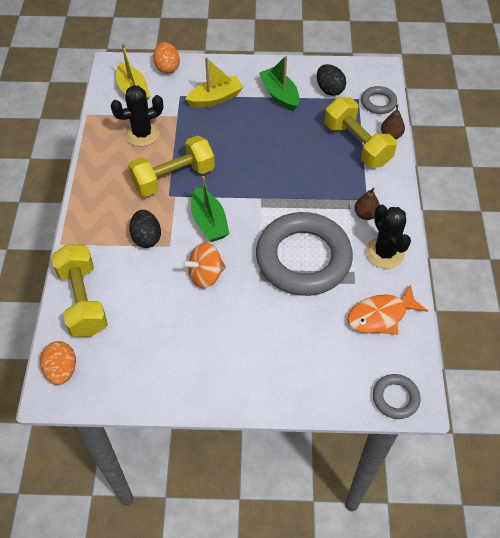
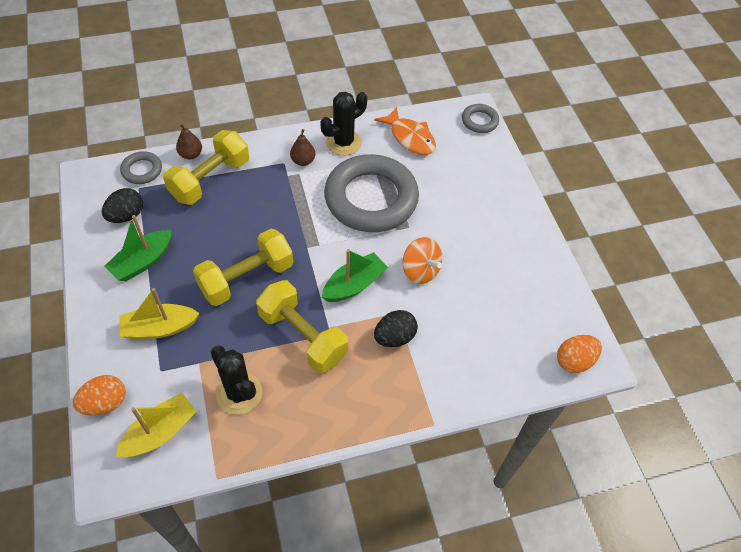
camera: 110 degrees left, 0 degrees up
yellow dumbbell [51,244,108,337] -> yellow dumbbell moved to [193,229,293,306]
yellow boat [185,57,243,108] -> yellow boat turned 60 degrees counterclockwise [119,288,200,339]

